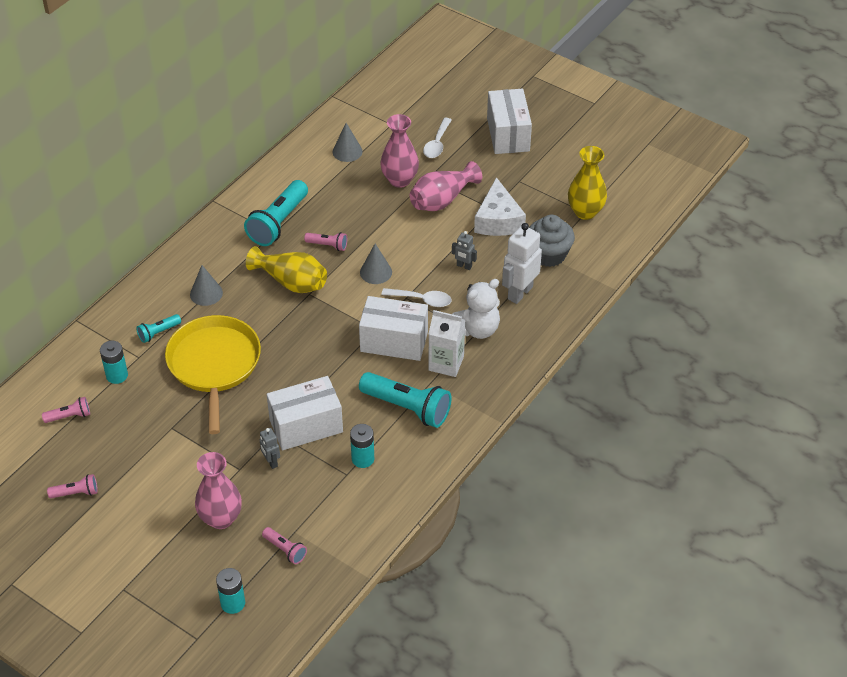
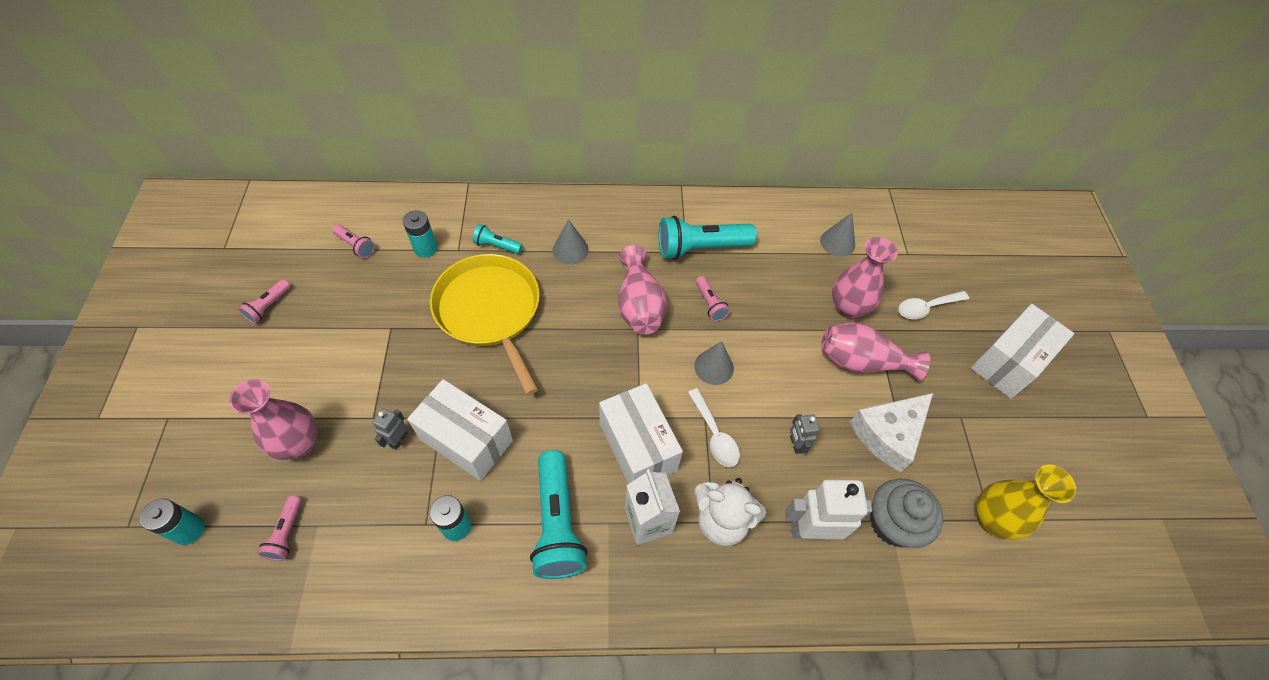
camera: 50 degrees right, 10 degrees up
pink flashlight [47,474,98,498] -> pink flashlight turned 75 degrees clockwise [238,279,291,324]
yellow pan [165,315,261,434] -> yellow pan turned 75 degrees counterclockwise [430,254,540,395]
yellow vase [246,246,327,293] -> pink vase [618,245,667,335]

